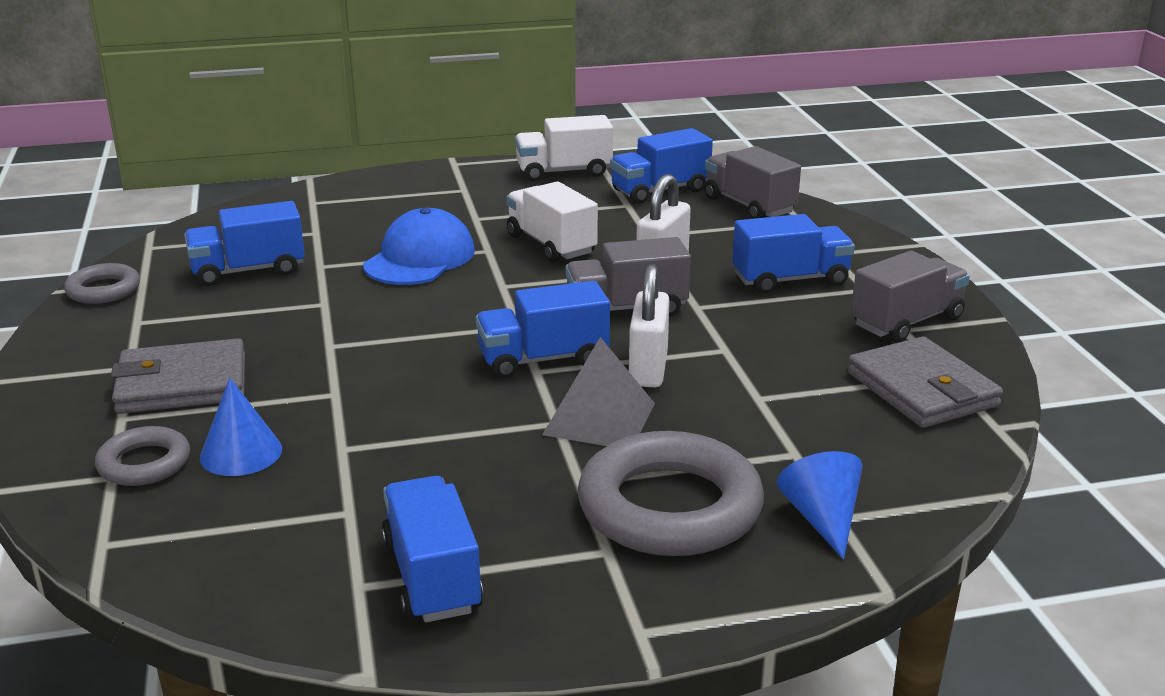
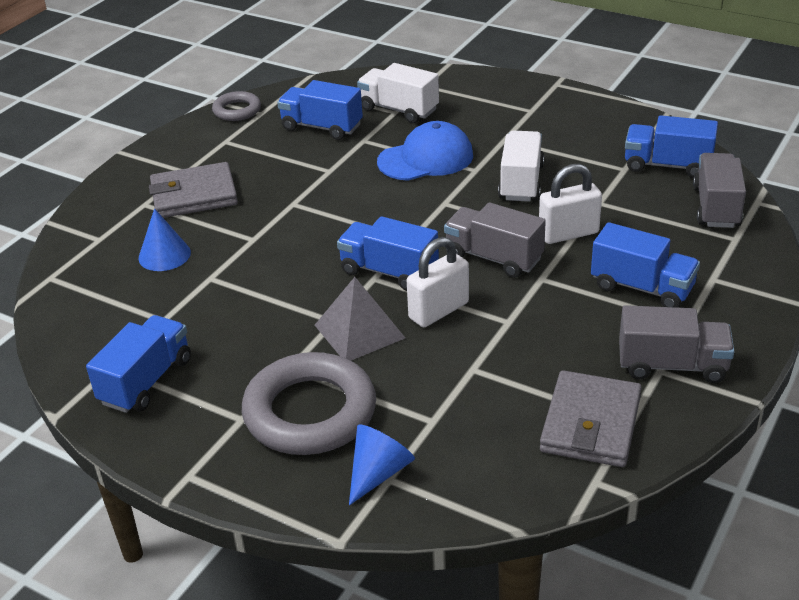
camera: 45 degrees right, 10 degrees up
grey ring [95,426,190,486] -> none
grey wallet [111,338,245,414] -> grey wallet turned 45 degrees counterclockwise [149,162,238,218]
white truck [515,115,613,181] -> white truck moved to [357,63,439,123]

